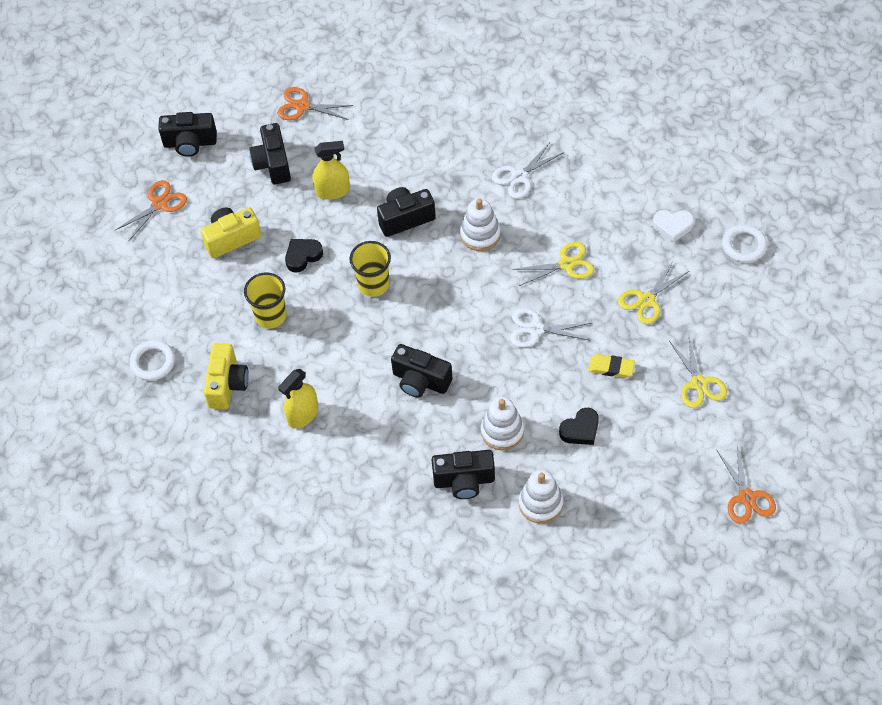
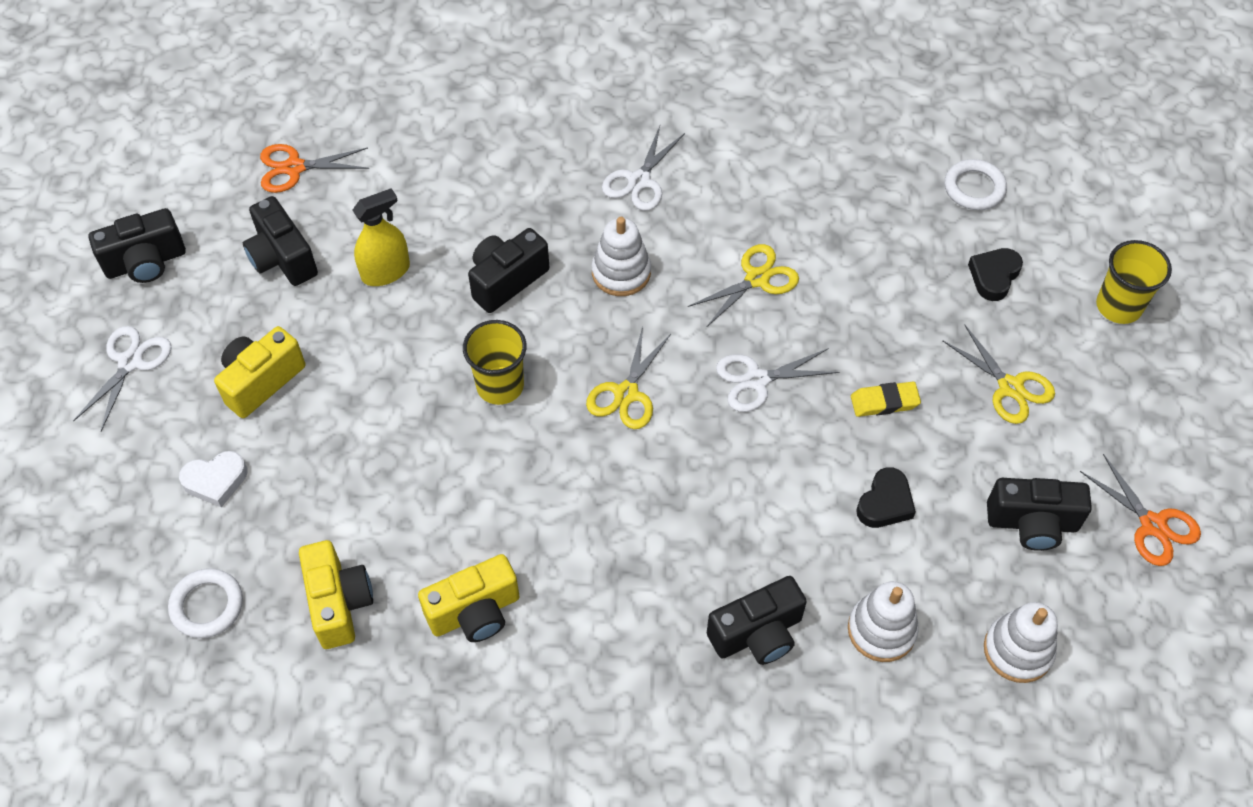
camera: 25 degrees left, 0 degrees up
orange scissors [116,180,187,242] -> white scissors [73,326,172,431]
yellow cup [244,272,287,328] -> yellow cup moved to [1096,240,1172,324]
yellow spray bottle [278,369,318,429] -> yellow camera [418,554,520,642]
black heart [285,239,323,272] -> black heart moved to [968,248,1023,301]
black camera [391,344,453,398] -> black camera moved to [987,478,1092,551]
white stacking toy [481,397,524,450] -> white stacking toy moved to [984,602,1058,683]
yellow scissors [618,260,689,324] -> yellow scissors moved to [586,327,671,429]
white heart [653,210,694,243] -> white heart moved to [179,451,247,508]

